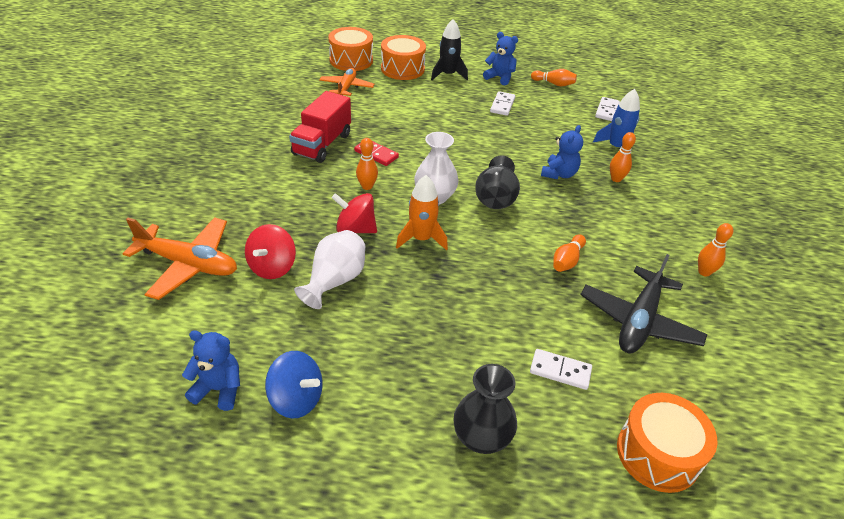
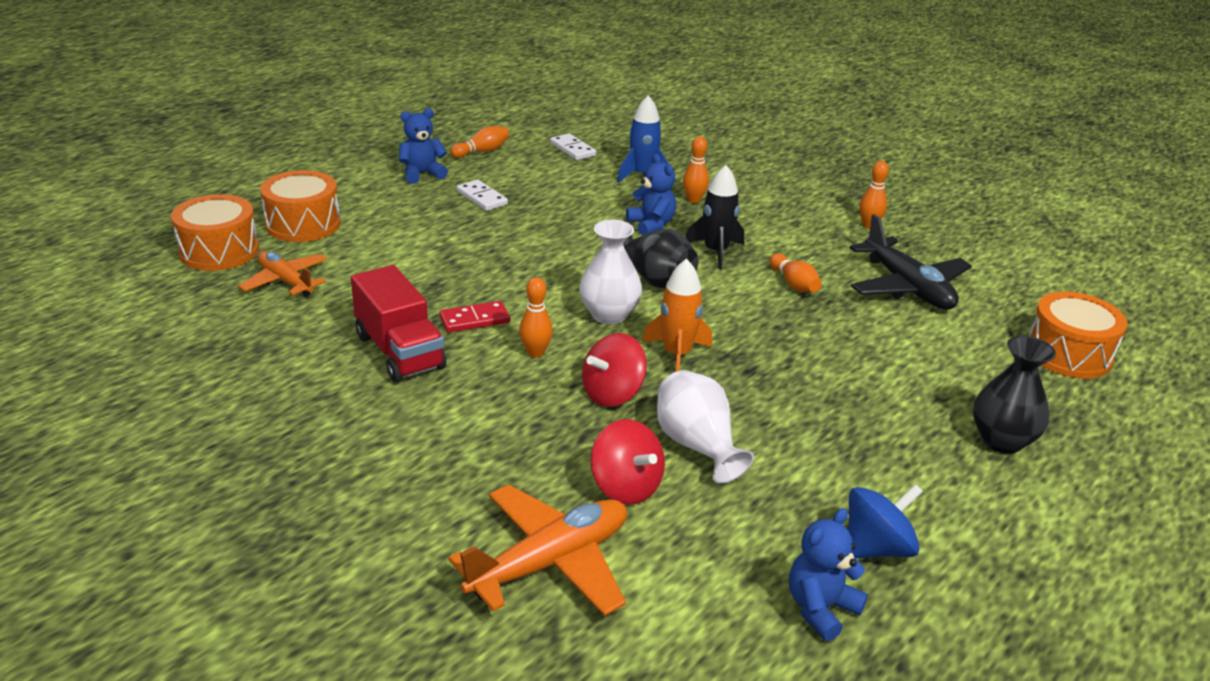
camera: 55 degrees left, 10 degrees down
black rocket [431,19,468,80] -> black rocket moved to [685,165,744,270]
white domino [530,349,592,390] -> none

